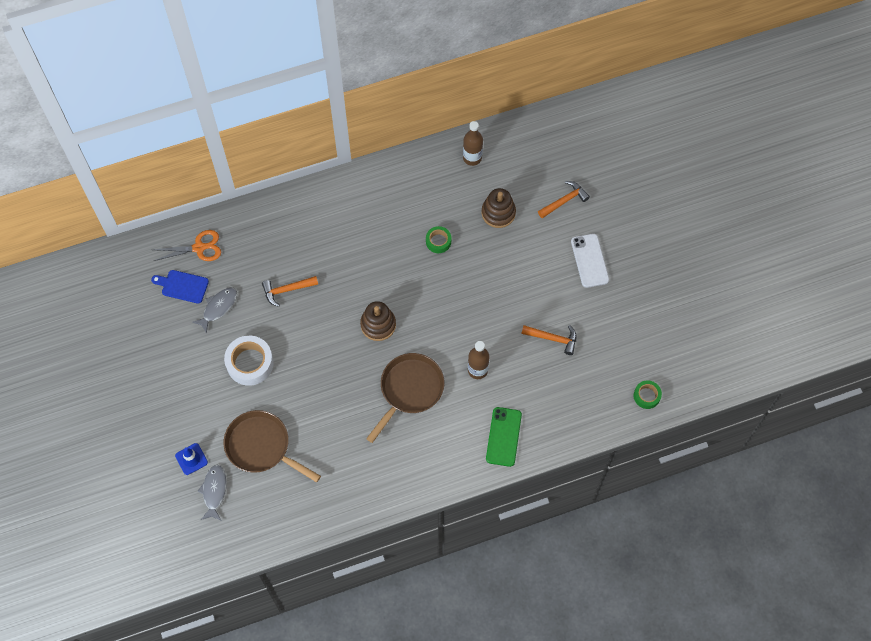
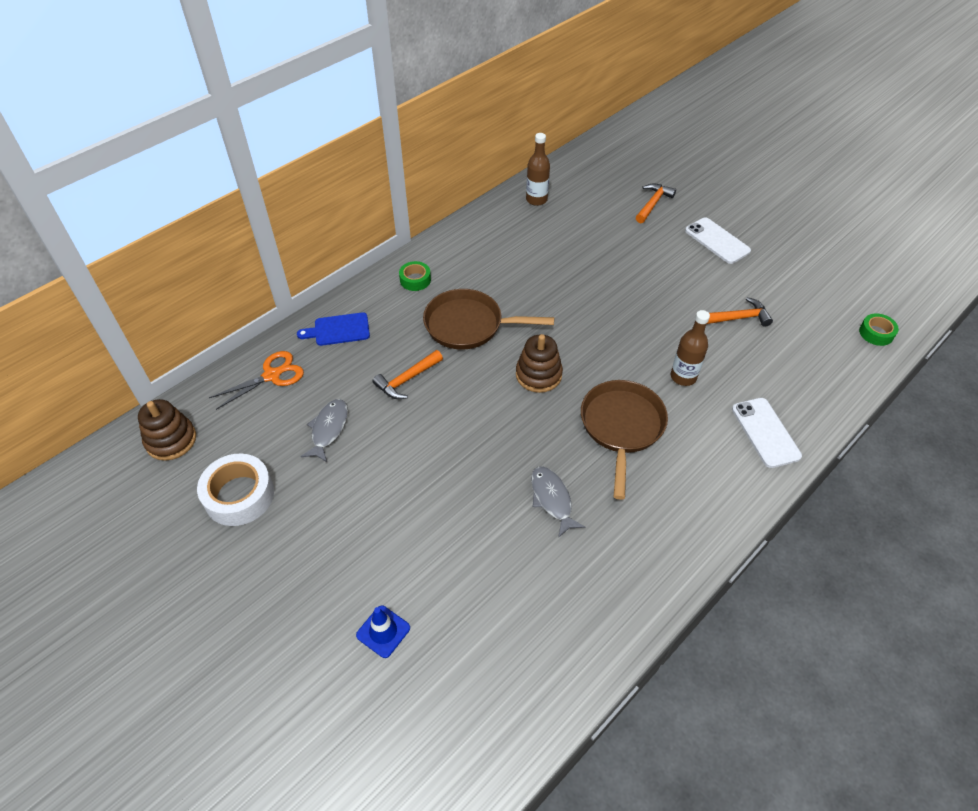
camera: 25 degrees left, 15 degrees down
blue cutting board [151,270,209,304] -> blue cutting board moved to [297,312,370,346]
grey fish [198,465,227,520] -> grey fish moved to [531,466,585,538]
white tape [224,336,274,386] -> white tape moved to [197,453,274,526]
brown pan [224,410,321,482] -> brown pan moved to [423,289,554,350]
green tape [426,226,451,253] -> green tape moved to [399,261,431,291]
brown stacking toy [482,188,516,228] -> brown stacking toy moved to [138,399,196,461]
green phone [486,407,522,467] -> white phone [732,398,802,468]

